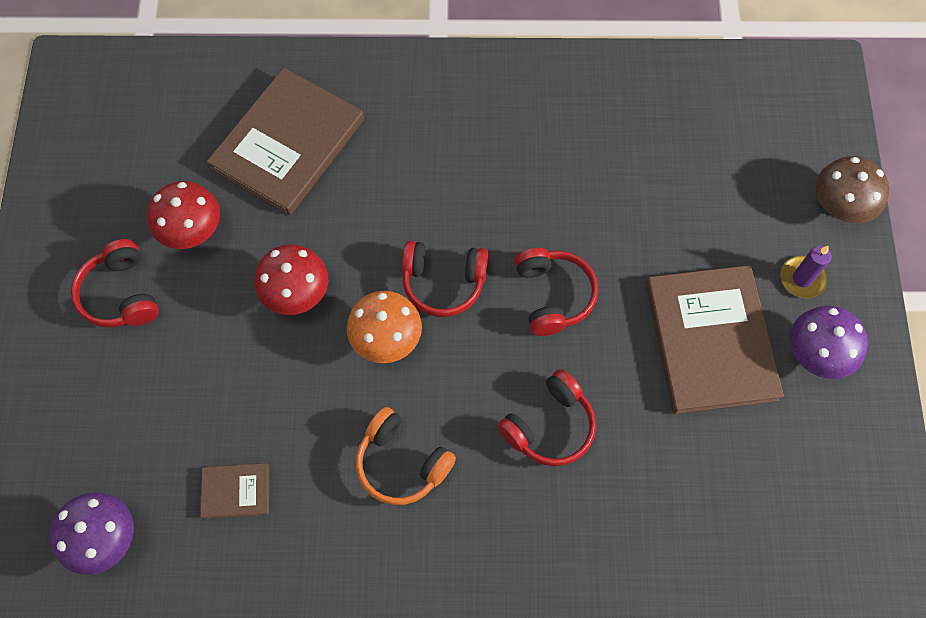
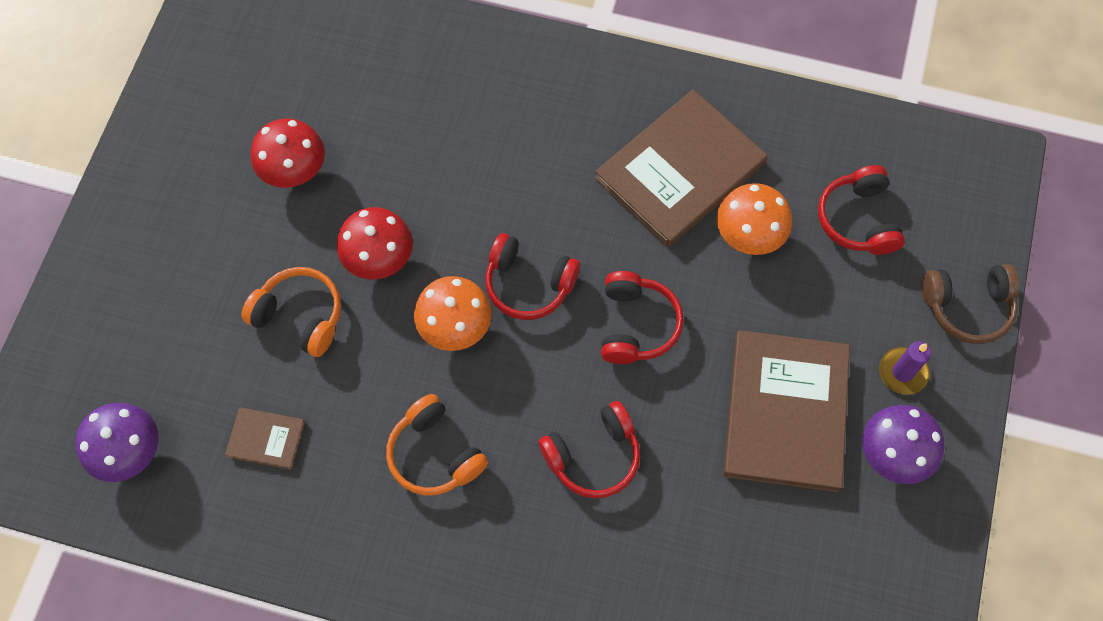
camera: 15 degrees right, 0 degrees up
red headphones [71,239,159,327] -> red headphones moved to [818,165,905,255]
brown book [207,68,364,215] -> brown book moved to [595,89,767,248]
brown mushroom [815,156,889,223] -> brown headphones [922,264,1019,344]
none -> orange headphones [241,267,341,357]
none -> orange mushroom [717,183,792,255]

